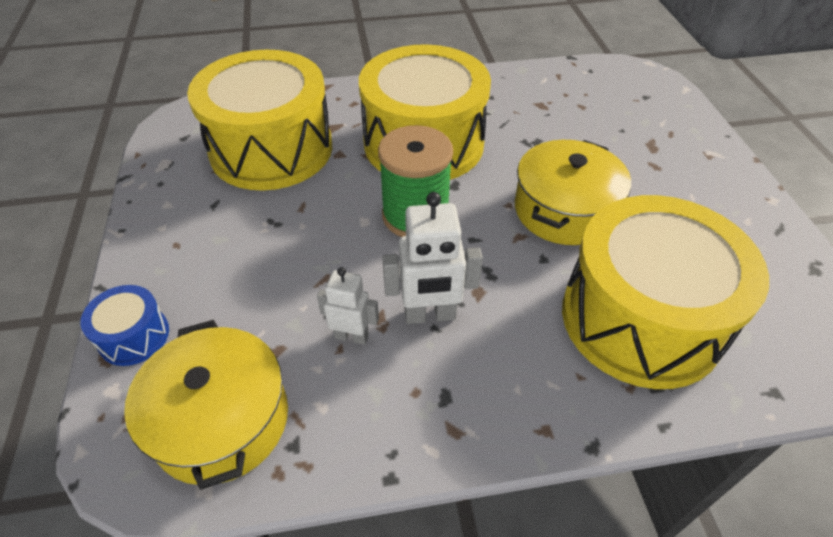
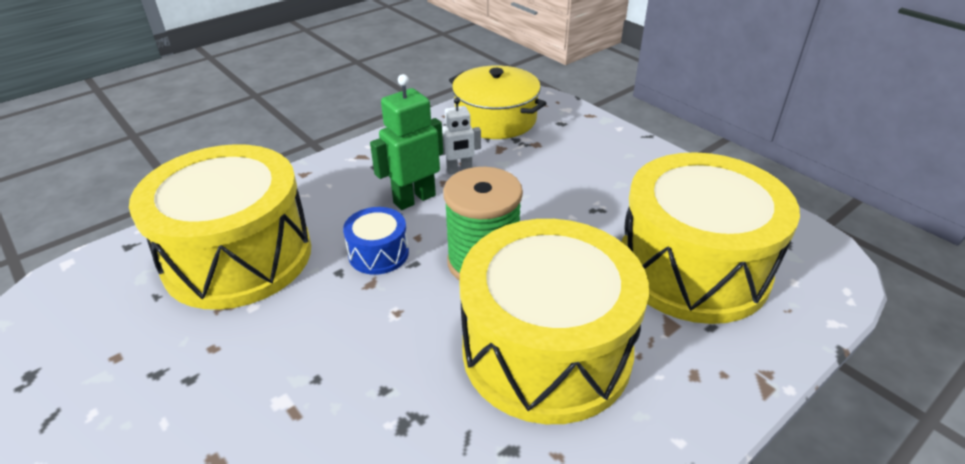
camera: 150 degrees right, 10 degrees down
blue drum [80,285,169,366] -> blue drum moved to [343,207,409,275]
white robot [382,192,483,324] -> green robot [370,74,443,210]
yellow pot [515,140,631,245] -> none

